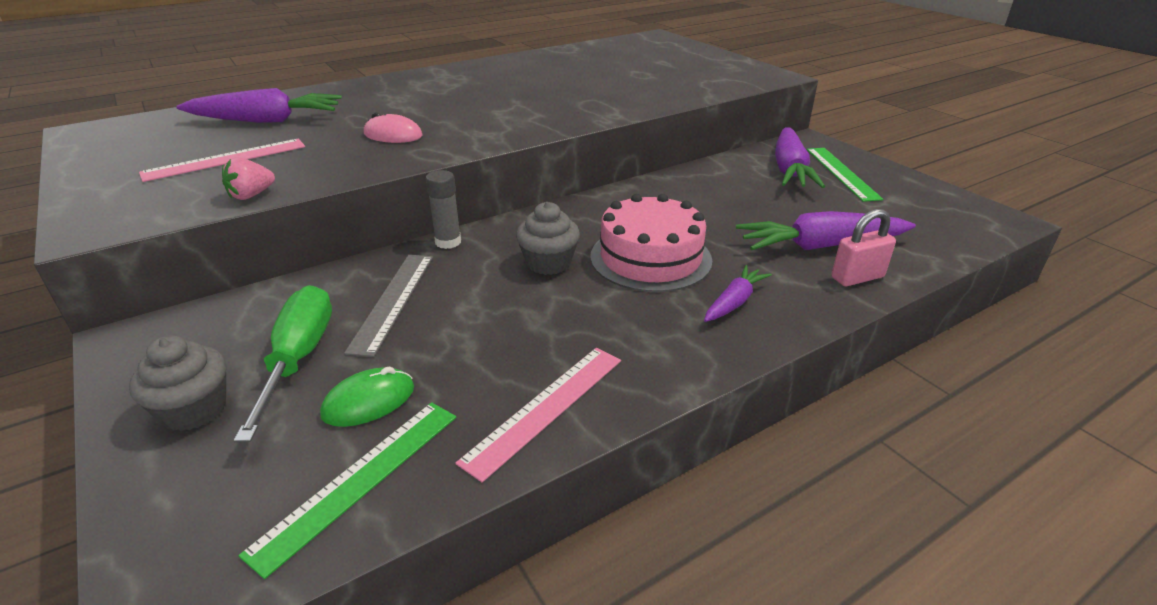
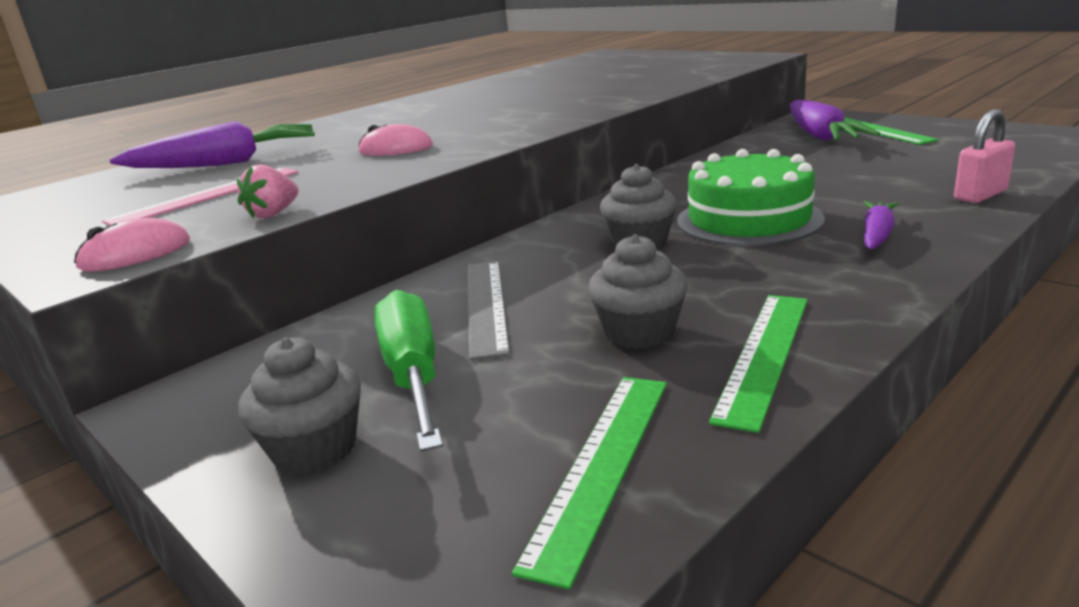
camera: 10 degrees left, 10 degrees down
green mouse [320,366,414,427] -> none
grey glue stick [426,170,461,249] -> none
pink ruler [456,348,621,482] -> green ruler [709,295,808,433]
pink cake [590,194,712,292] -> green cake [677,149,825,246]
purple carrot [736,211,916,250] -> none
none -> pink mouse [74,218,190,272]
none -> grey cupcake [588,234,688,349]

